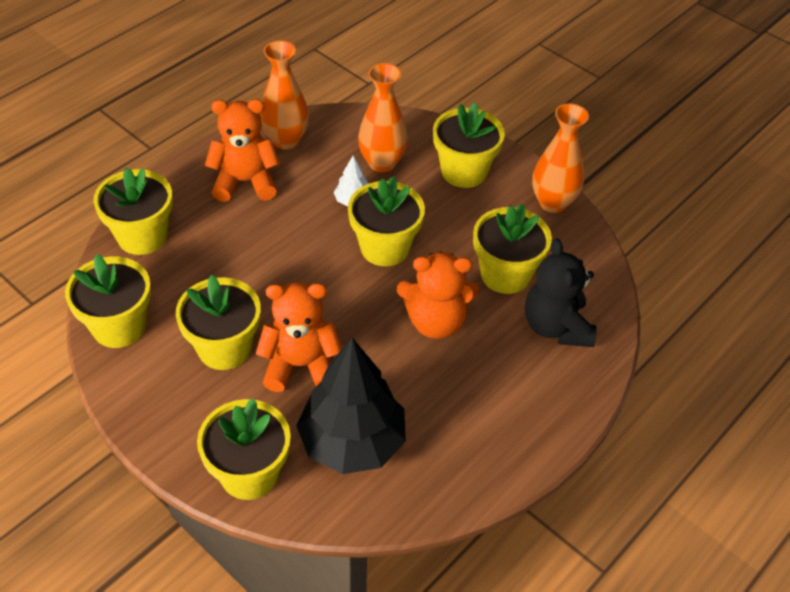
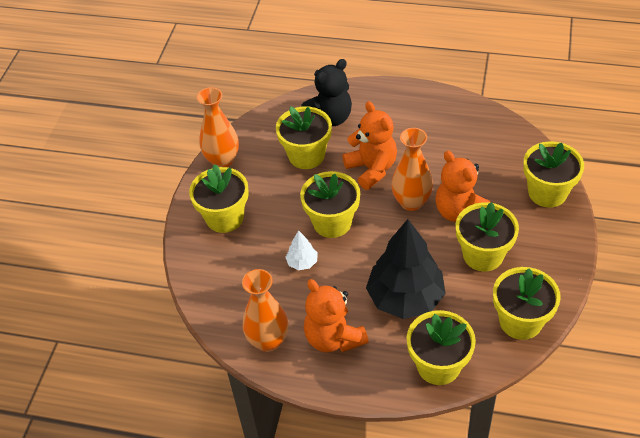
camera: 115 degrees left, 0 degrees up
black tree [296,338,406,474] -> black tree moved to [366,219,446,319]
orange vase [358,63,408,172] -> orange vase moved to [391,128,433,211]

